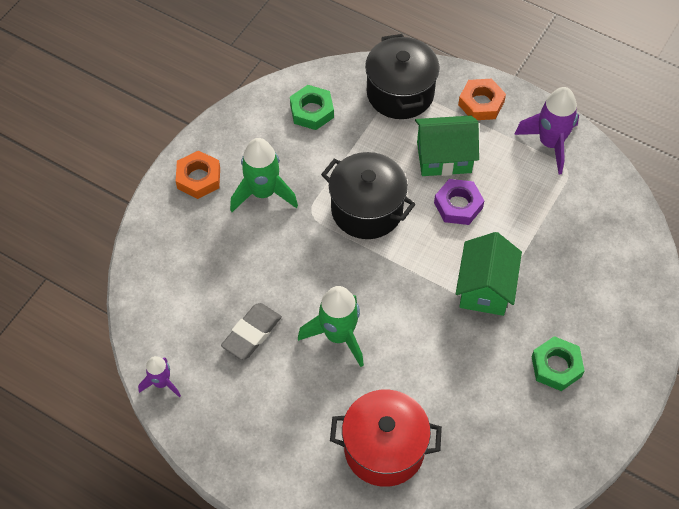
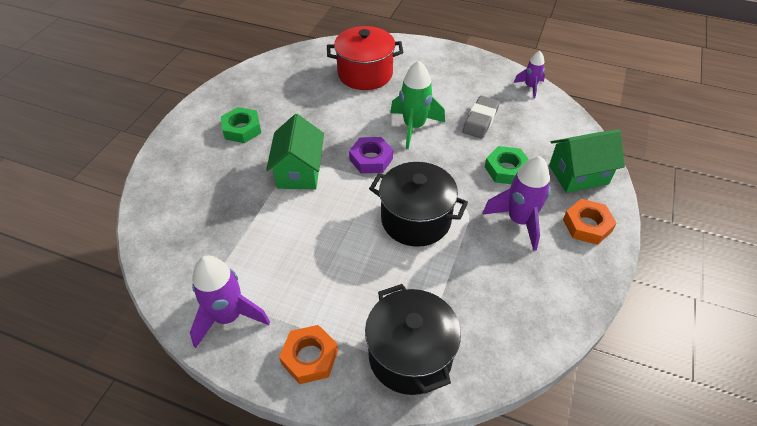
camera: 170 degrees right, 10 degrees down
green rocket [230,138,298,212] -> purple rocket [482,156,551,251]
green nut [290,85,334,130] -> green nut moved to [485,146,529,184]
green house [415,116,479,176] -> green house moved to [549,129,625,193]
purple nut [434,179,484,225] -> purple nut moved to [349,137,393,173]

